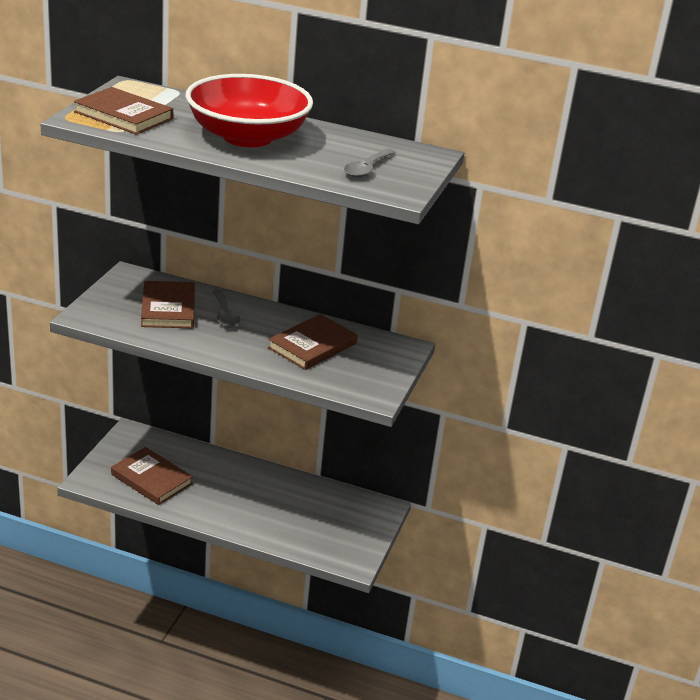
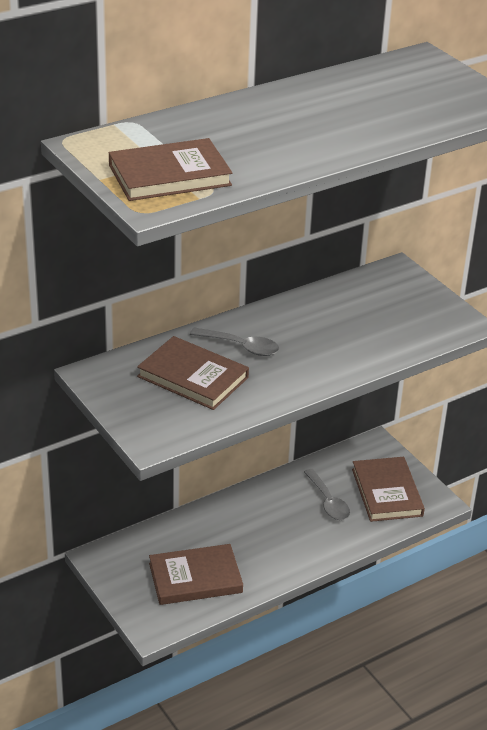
camera: 50 degrees left, 5 degrees up
red bowl [186,74,313,147] -> none
brown book [268,314,358,370] -> brown book moved to [352,457,425,522]
grey spoon [344,149,396,178] -> grey spoon moved to [304,469,350,520]

